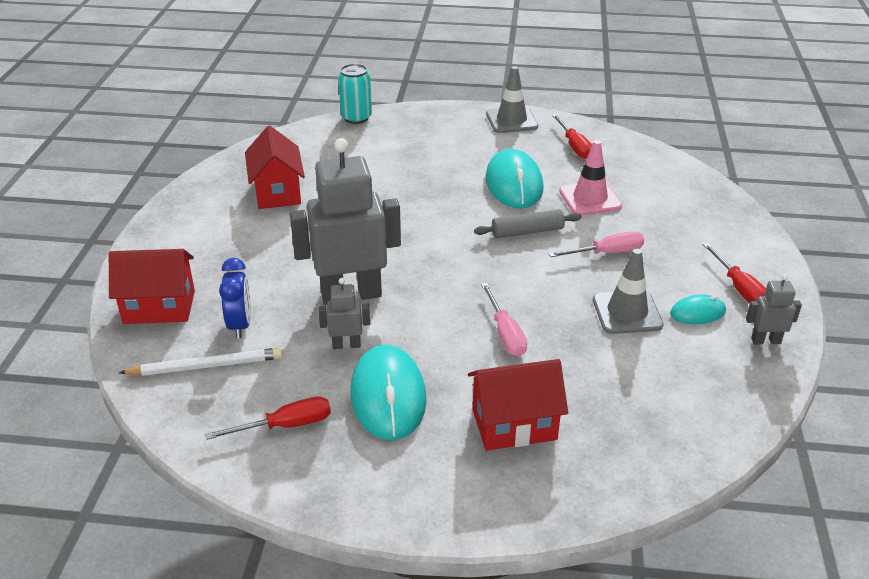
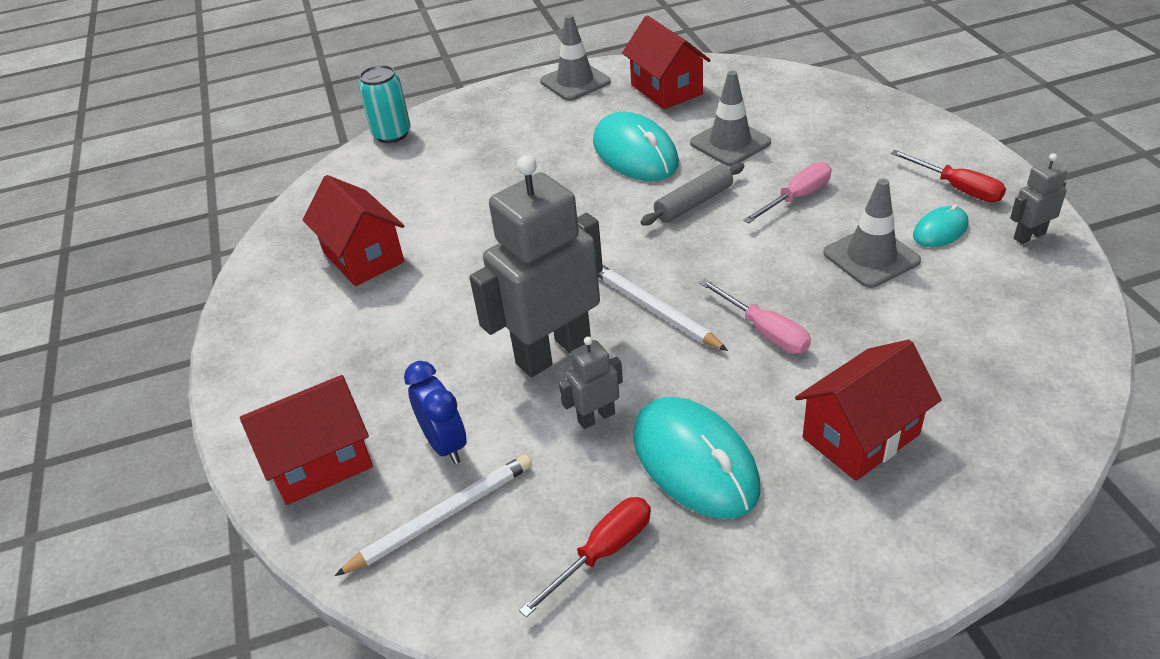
camera: 20 degrees left, 5 degrees up
red screwdriver [552,114,592,159] -> red house [622,15,711,109]
pink traffic cone [559,140,622,216] -> grey traffic cone [690,70,771,166]
none -> white pencil [598,265,728,351]

